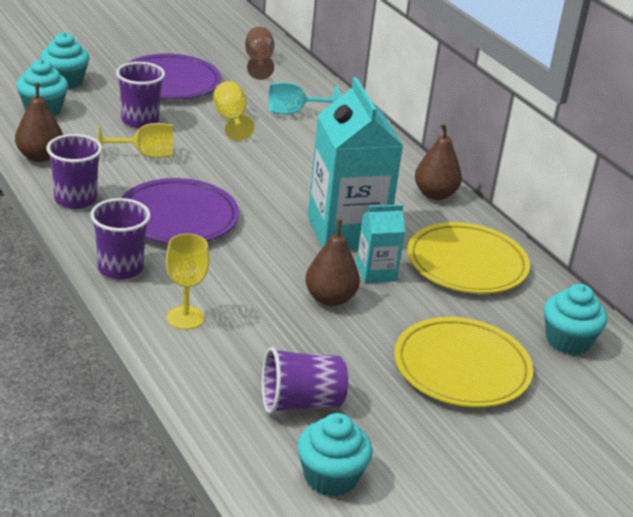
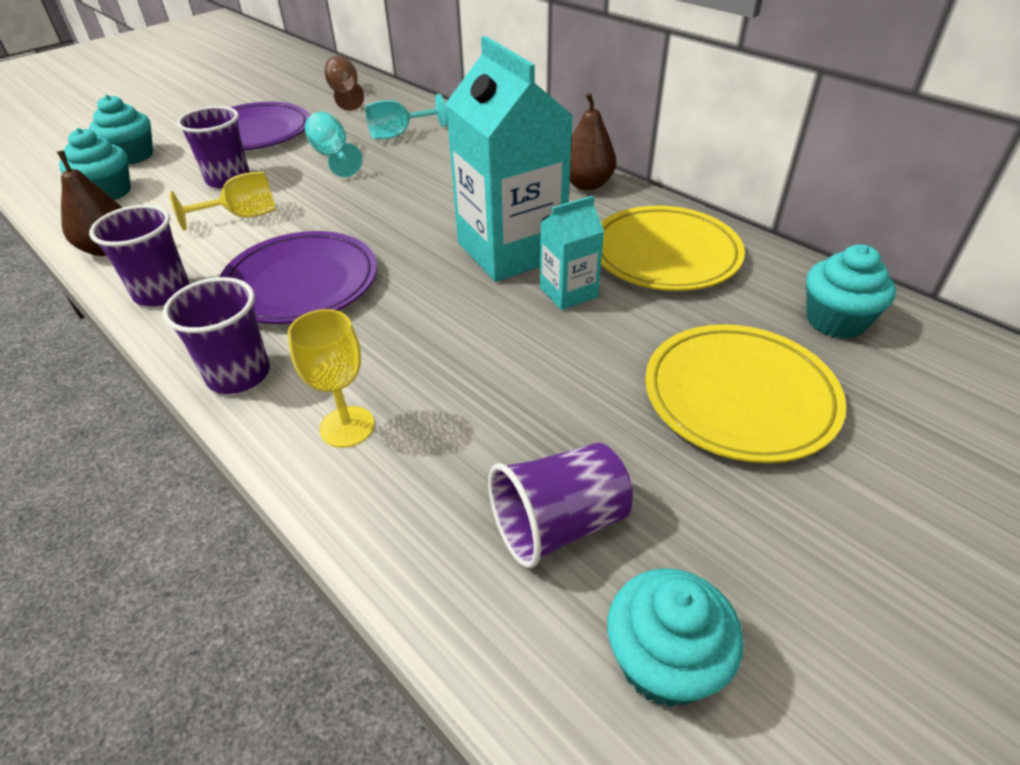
camera: 10 degrees left, 10 degrees up
yellow goblet [214,81,254,141] -> turquoise goblet [305,111,363,177]
brown pear [305,220,360,306] -> none

